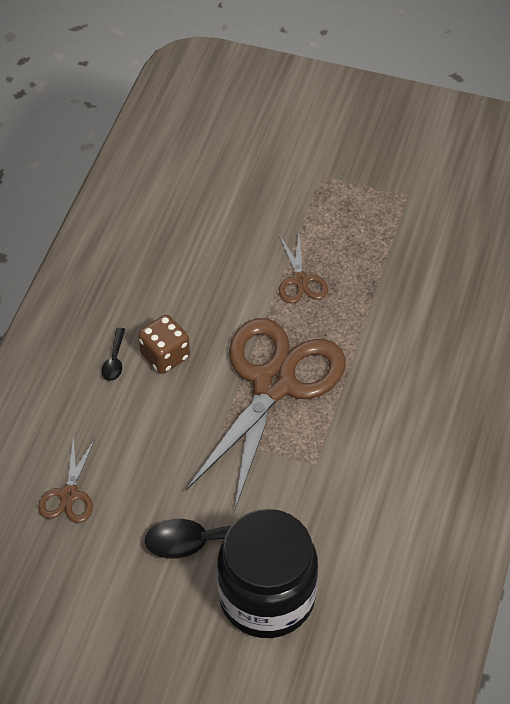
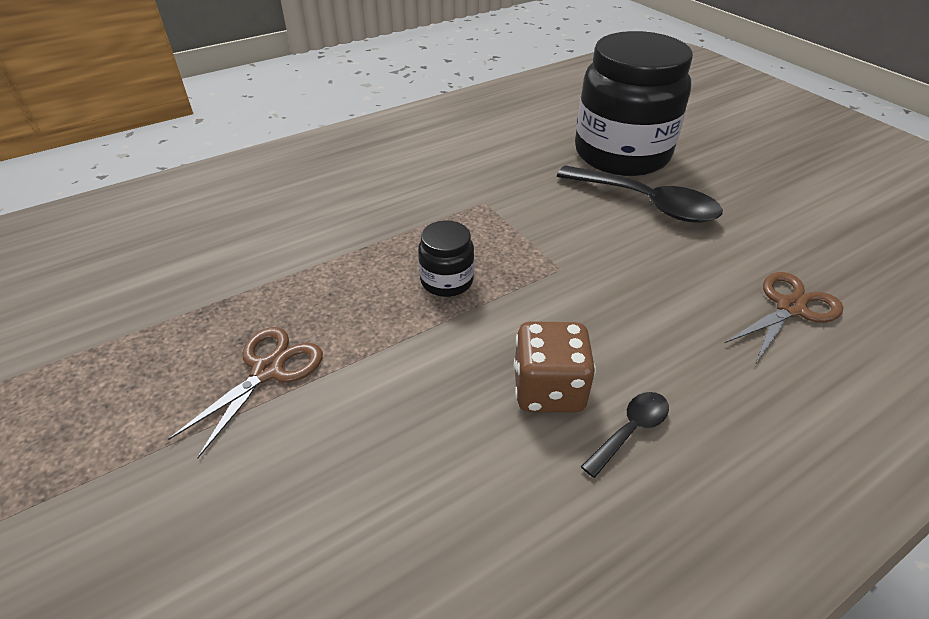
camera: 140 degrees left, 10 degrees down
brown scissors [186,318,346,511] -> black jar [418,220,474,297]

